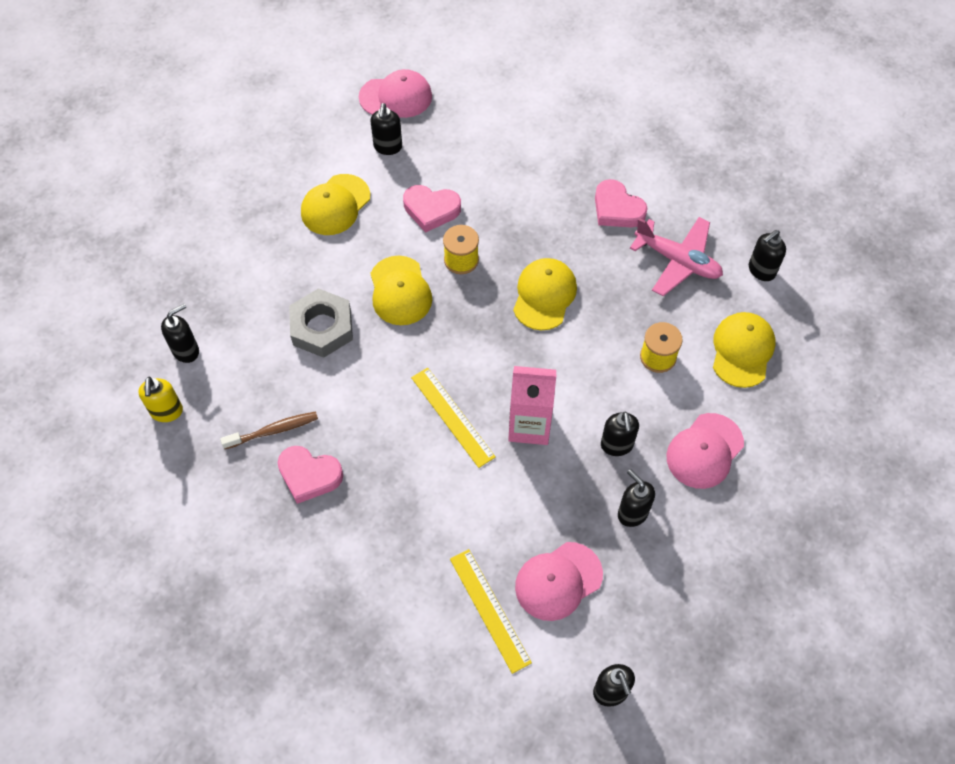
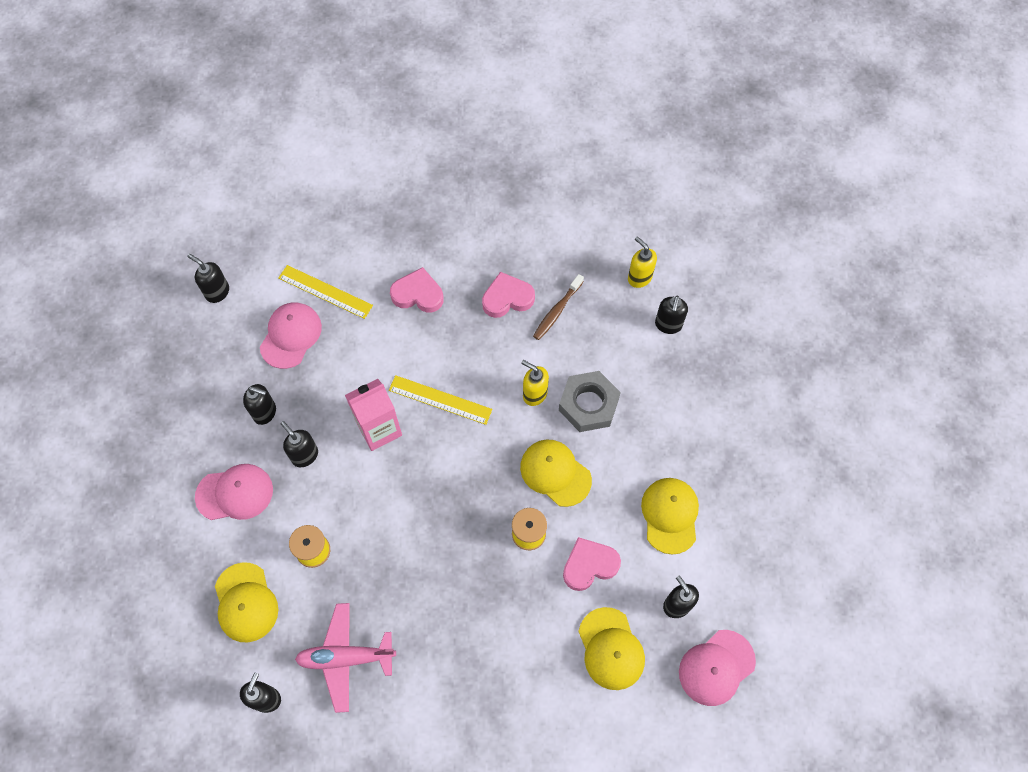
camera: 145 degrees right, 5 degrees up
yellow cap [513,258,577,330] -> yellow cap moved to [578,607,645,690]
pink heart [595,179,647,228] -> pink heart moved to [390,267,444,313]
pink cap [667,413,744,489] -> pink cap turned 75 degrees clockwise [195,464,273,520]
none -> yellow soap dispenser [521,360,549,406]

